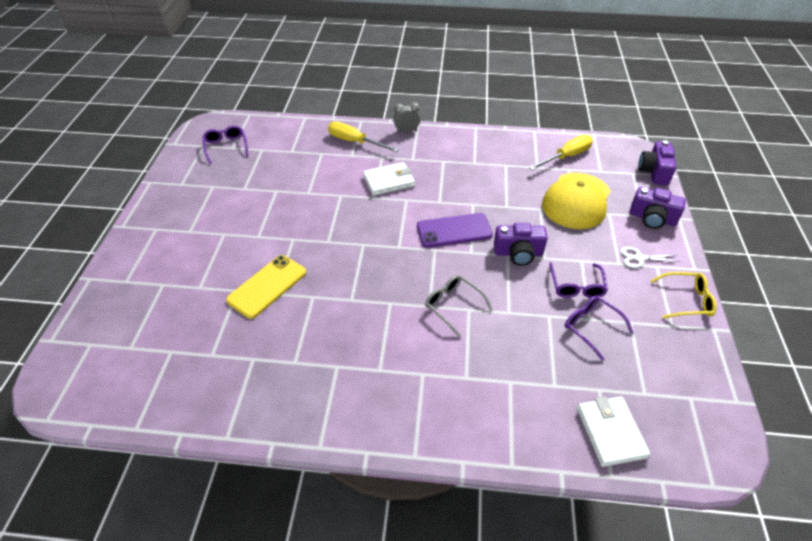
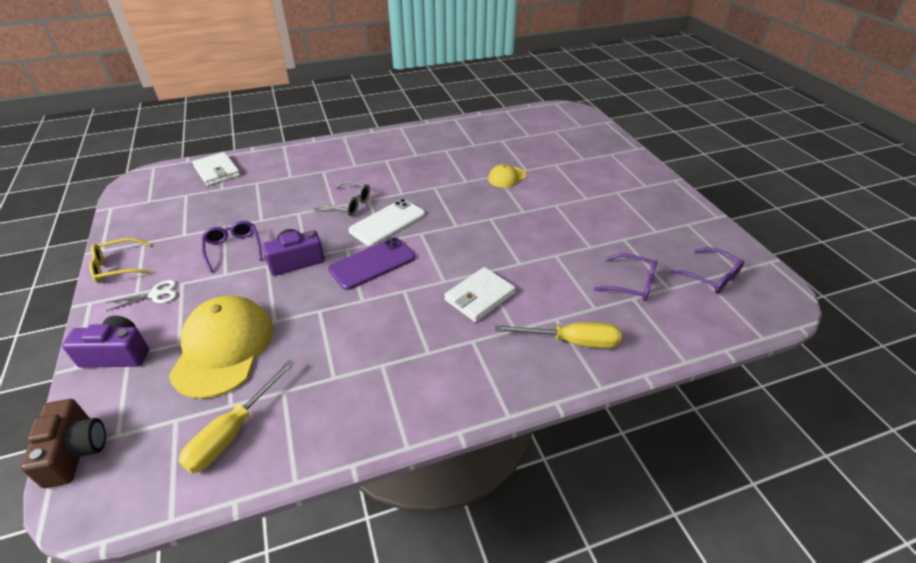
camera: 155 degrees right, 5 degrees down
yellow phone [226,255,306,319] -> yellow cap [488,164,527,188]
grey clock [393,102,421,133] -> none
purple glasses [564,295,634,361] -> purple glasses moved to [594,253,657,301]
purple camera [638,140,676,185] -> brown camera [21,399,106,488]
none -> white phone [349,199,425,246]

